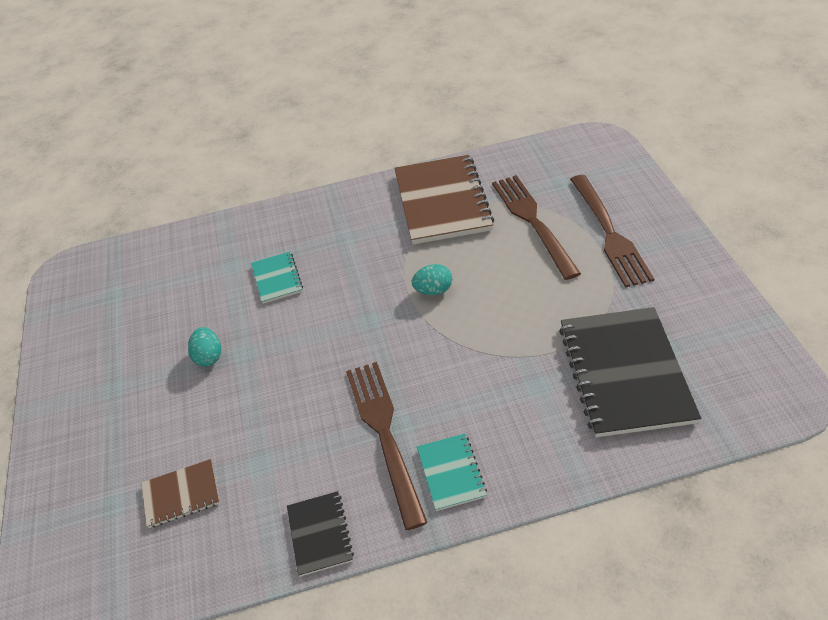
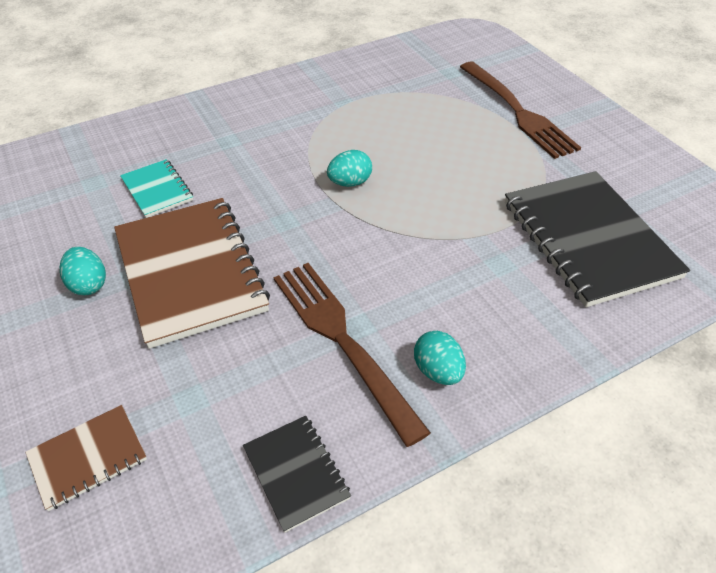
camera: 20 degrees left, 0 degrees up
brown notebook [394,155,494,244] -> brown notebook moved to [114,198,270,349]
turquoise notebook [417,433,487,511] -> turquoise egg [414,331,466,385]
brown fork [492,175,581,280] -> none

